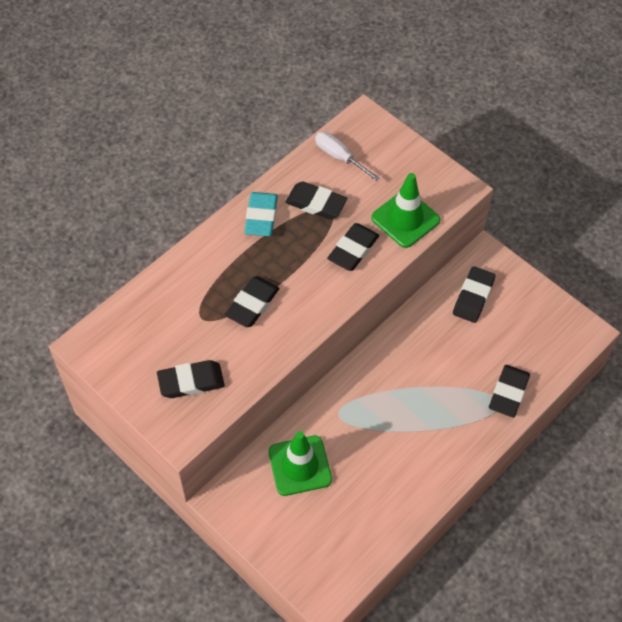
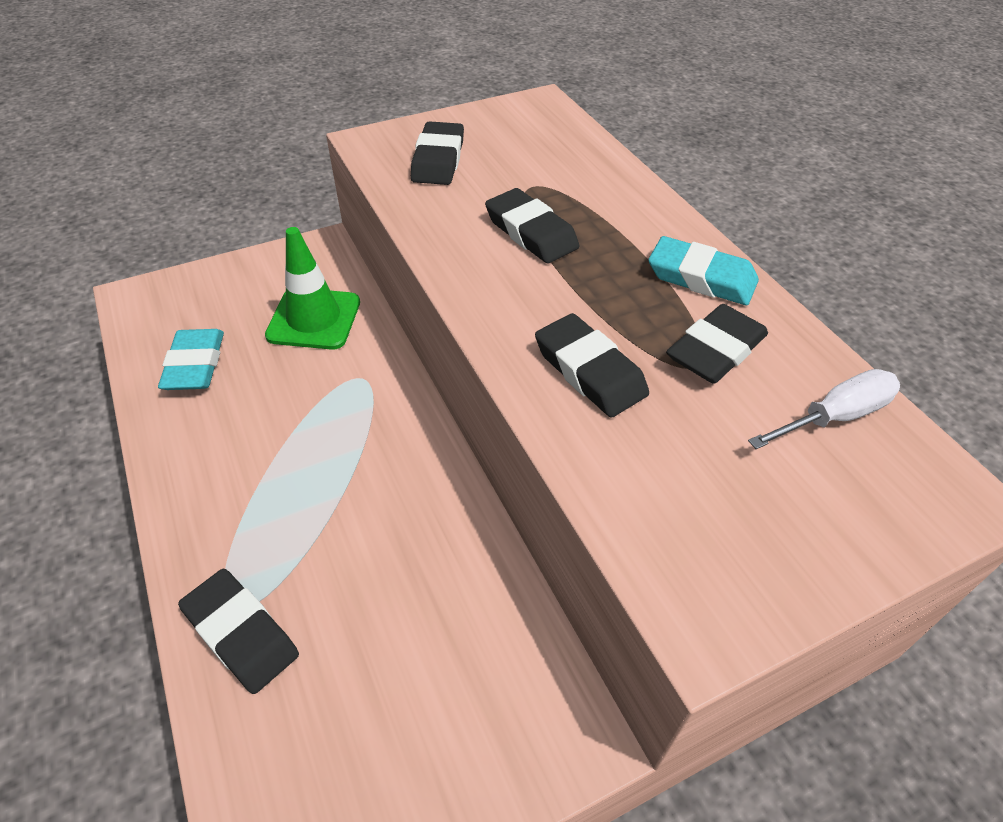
camera: 110 degrees right, 10 degrees down
green traffic cone [371,173,440,248] -> none
black eraser [453,266,496,323] -> none
none -> turquoise eraser [158,329,224,390]

